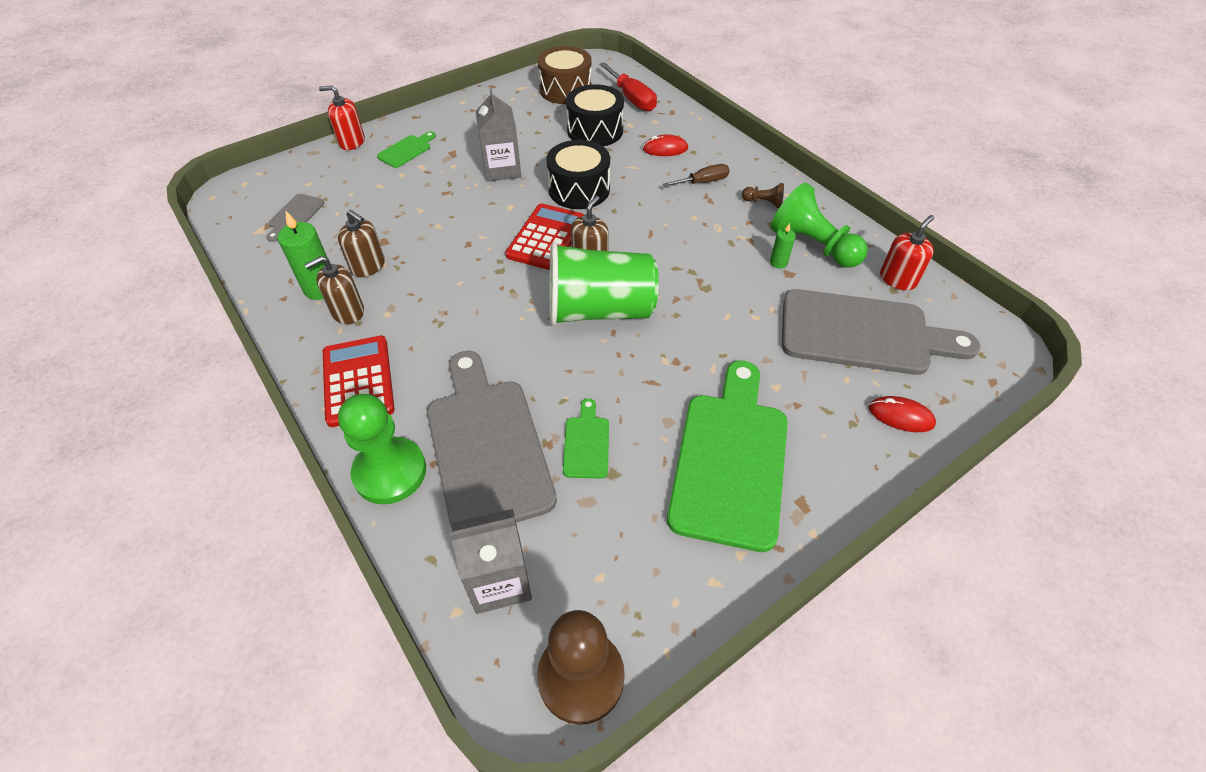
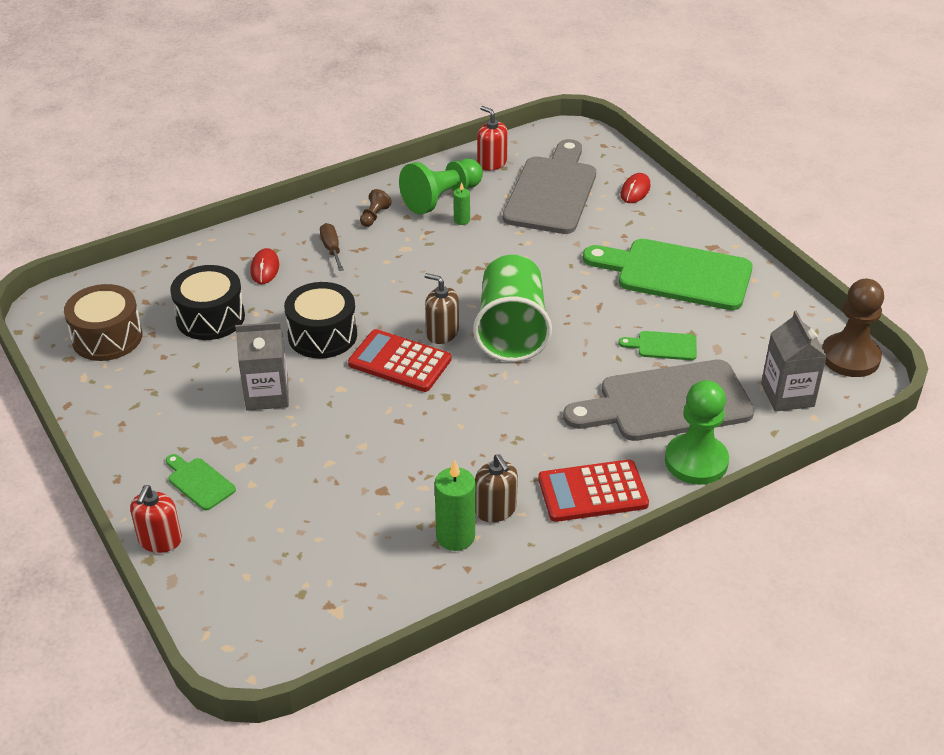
camera: 85 degrees left, 10 degrees down
grey cutting board [266,194,324,242] -> none
brown soap dispenser [338,210,385,277] -> none
red screwdriver [599,62,657,112] -> none

